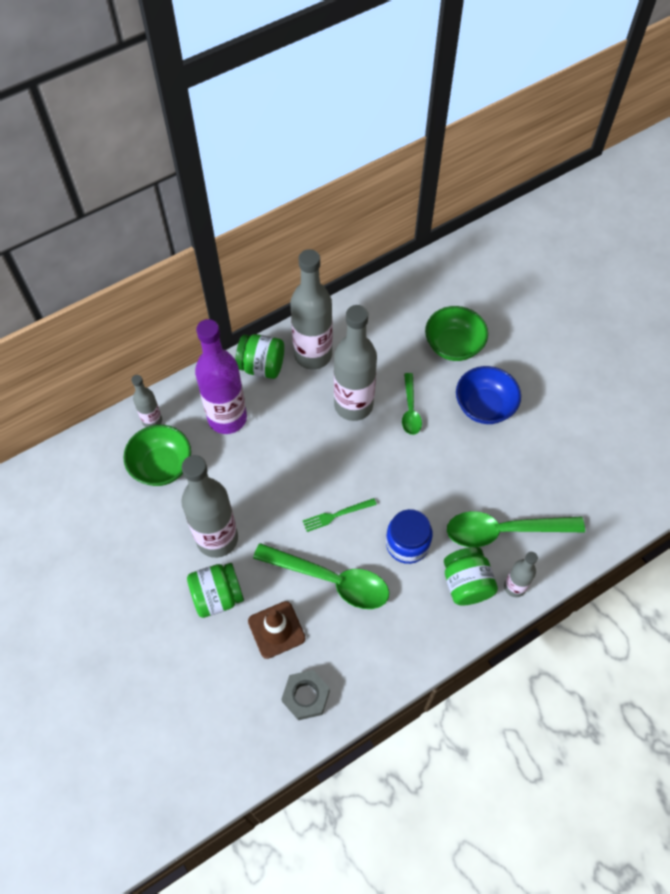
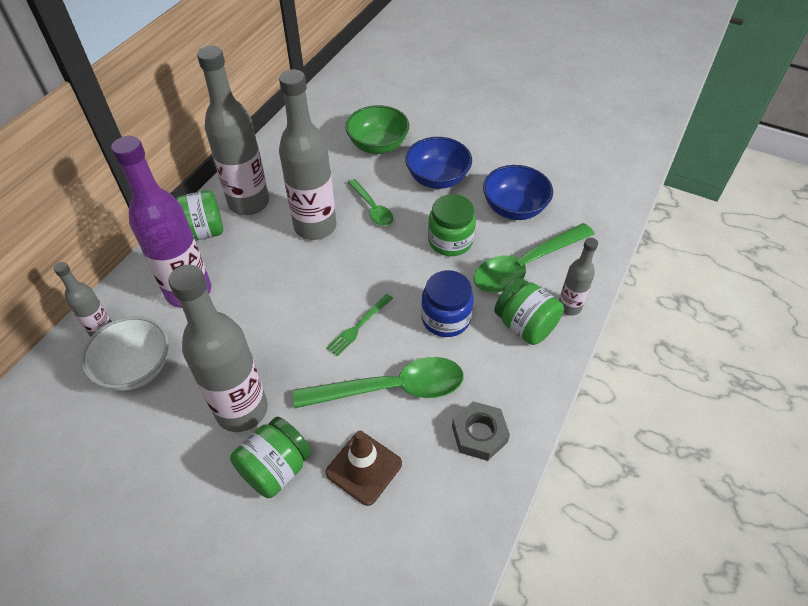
camera: 30 degrees left, 10 degrees down
green bowl [123,425,191,486] -> white bowl [81,316,169,391]
grey nut [282,670,330,720] -> grey nut moved to [452,401,510,461]
none -> green jar [428,194,476,256]
none -> blue bowl [483,165,553,220]

